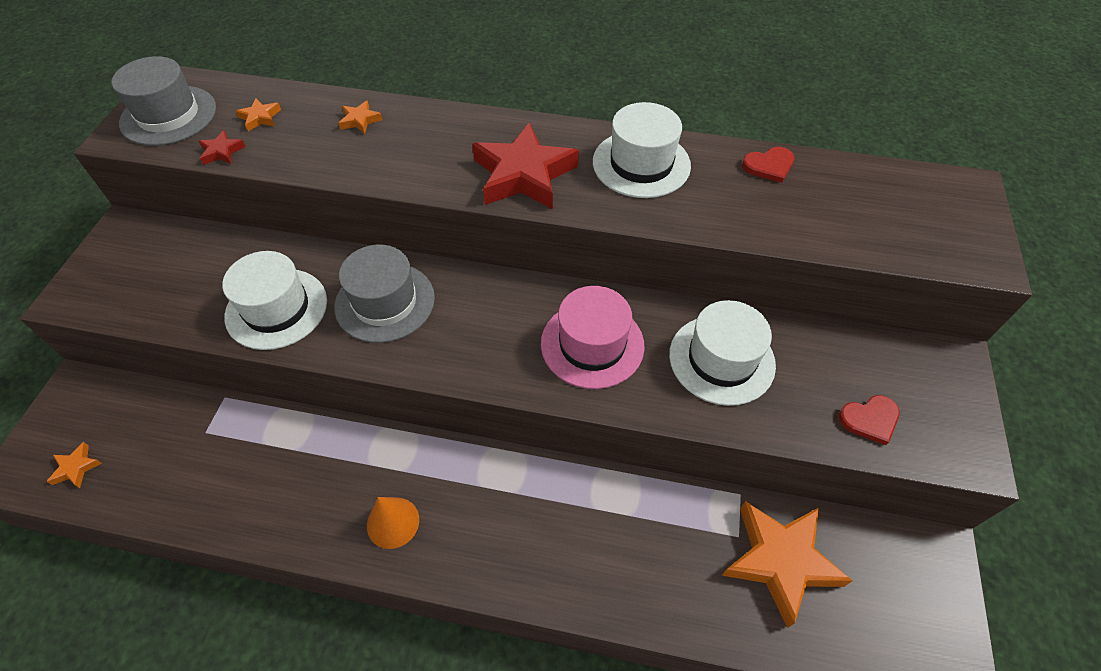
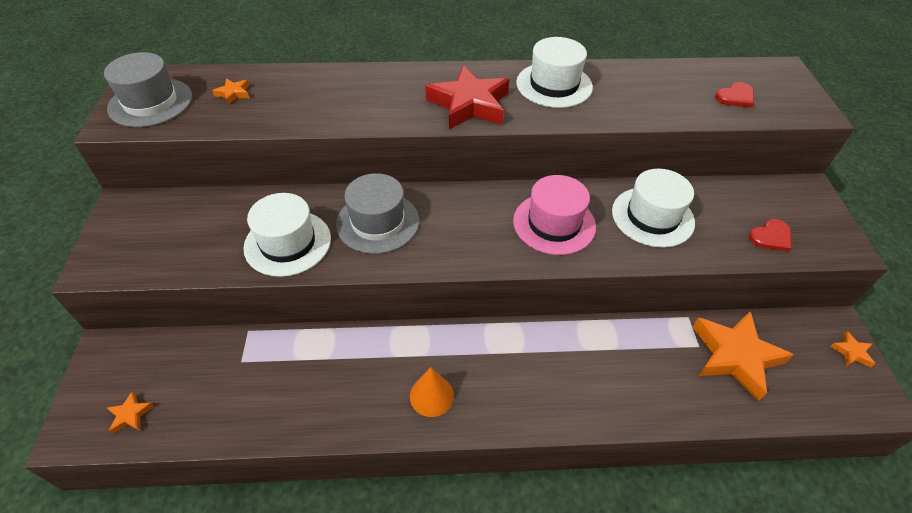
camera: 15 degrees left, 5 degrees down
red star [198,130,246,165] -> none
orange star [339,100,382,134] -> orange star moved to [830,331,875,367]
red heart [742,147,795,183] -> red heart moved to [715,82,754,108]

